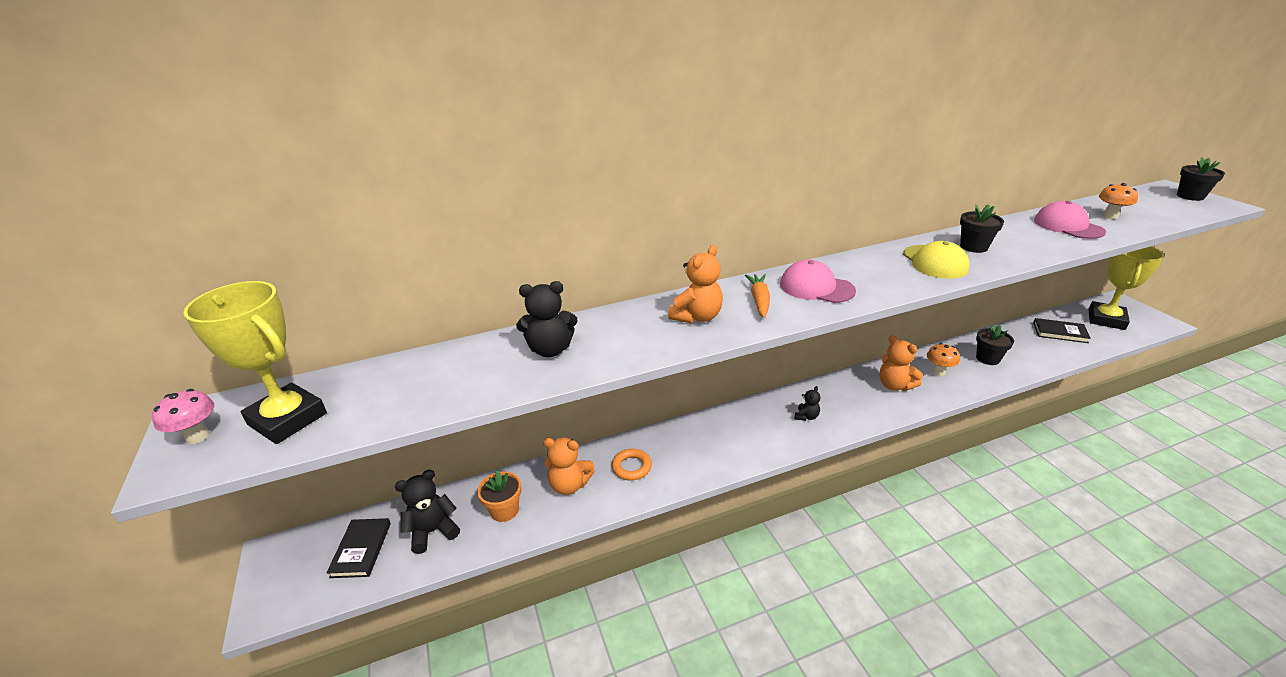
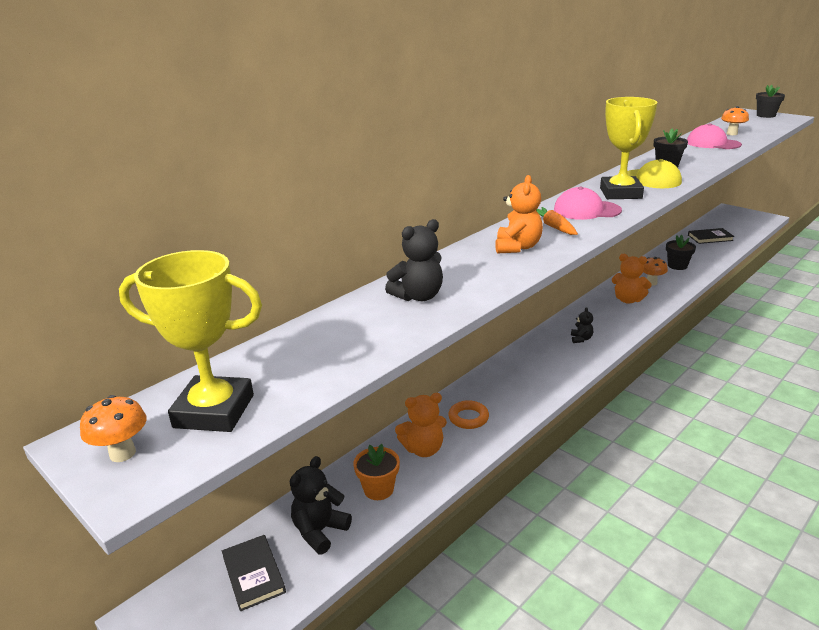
camera: 25 degrees left, 5 degrees down
pink mushroom [152,389,214,444] -> orange mushroom [80,395,147,462]
yellow trophy [1088,246,1164,330] -> yellow trophy moved to [600,97,658,199]

